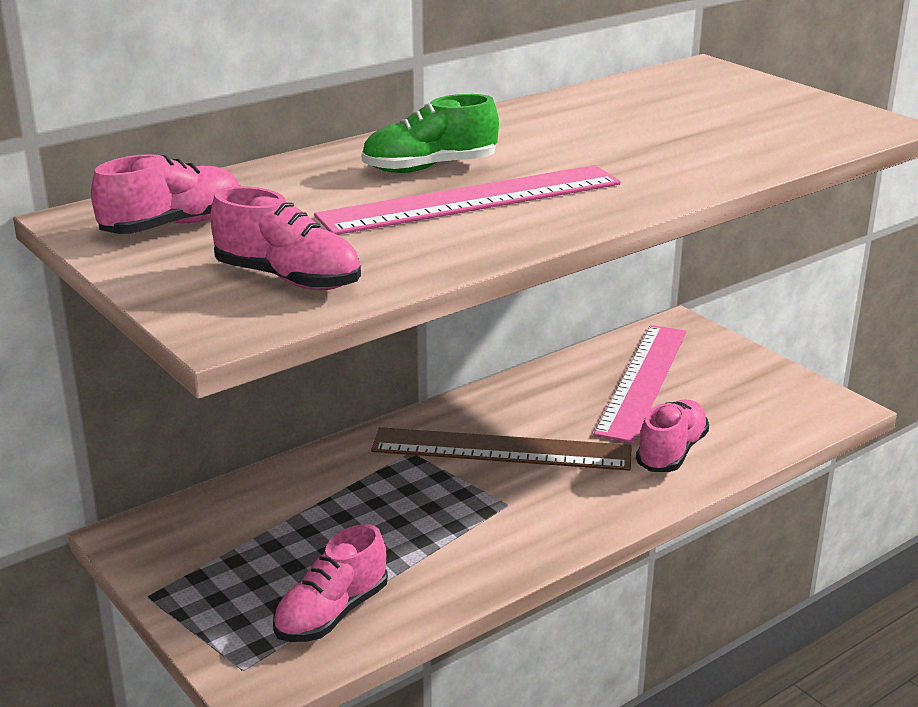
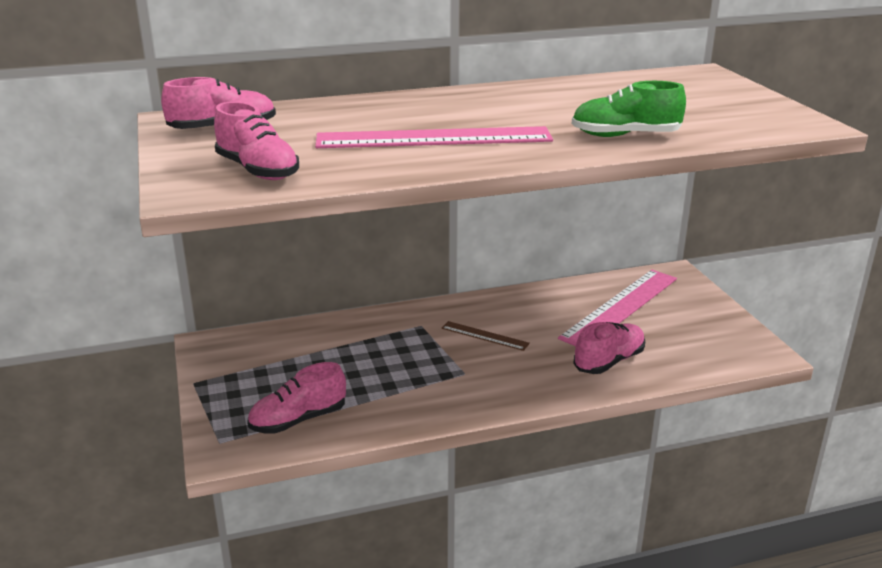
camera: 20 degrees right, 0 degrees up
green shoe [361,94,499,173] -> green shoe moved to [572,81,686,137]
brown ruler [371,427,632,471] -> brown ruler [442,321,530,351], size x0.47

